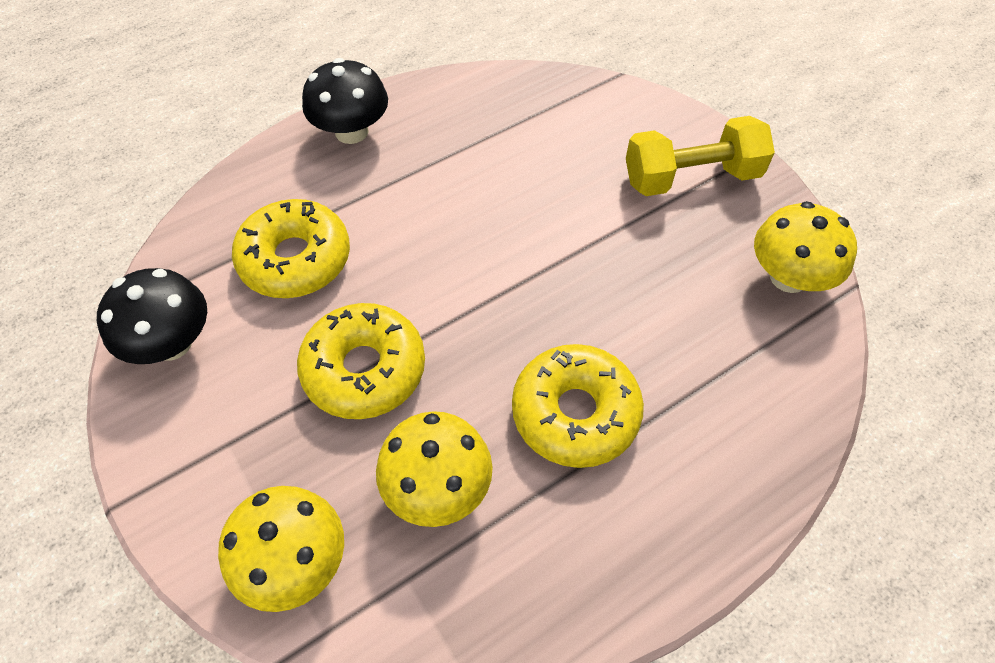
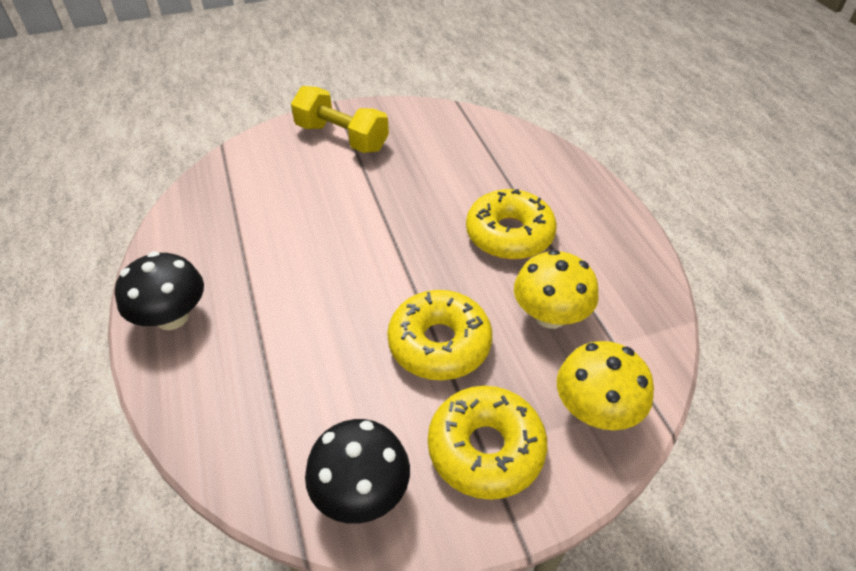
camera: 75 degrees left, 10 degrees down
yellow donut [232,199,350,298] -> yellow donut moved to [428,386,547,500]
yellow dumbbell [626,116,775,196] -> yellow dumbbell turned 60 degrees counterclockwise [291,86,389,153]
yellow mushroom [754,201,857,293] -> none

